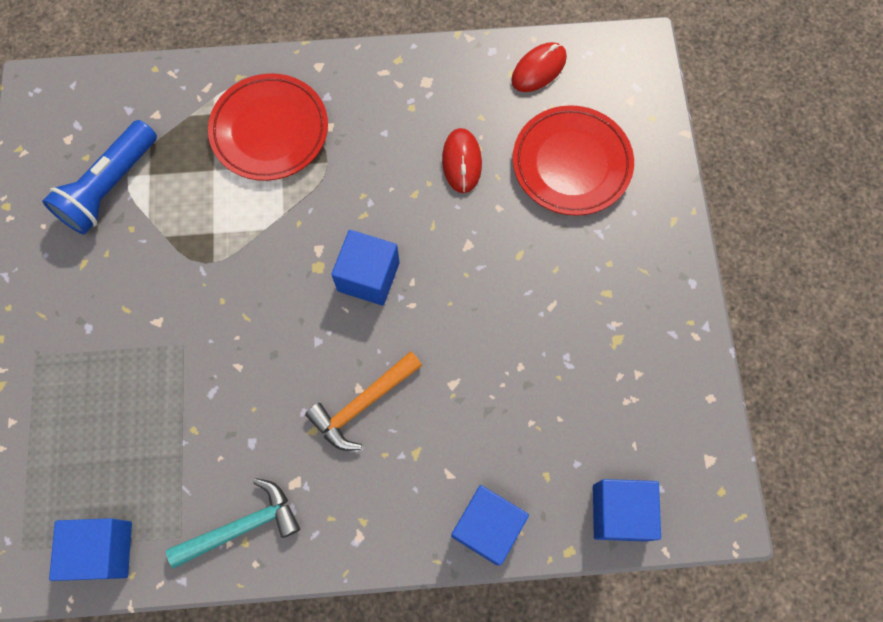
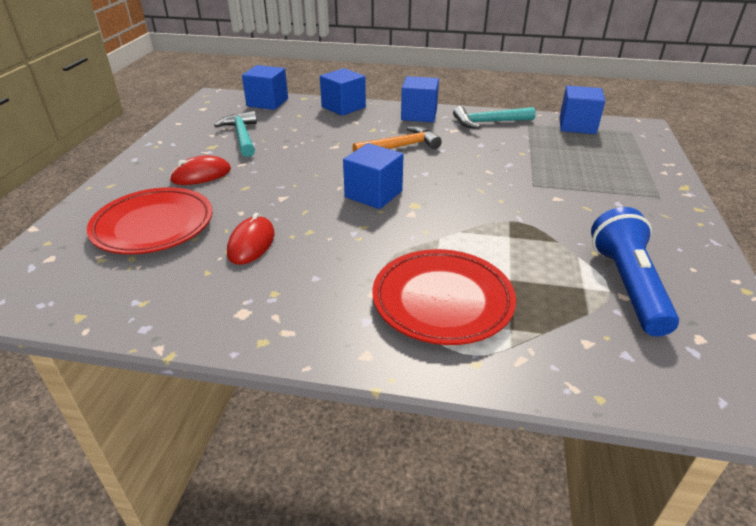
camera: 165 degrees left, 35 degrees down
blue flashlight [42,120,157,235] -> blue flashlight turned 45 degrees counterclockwise [591,207,679,336]
red mouse [511,42,567,92] -> red mouse moved to [170,155,231,185]
none -> turquoise hammer [214,111,257,157]
none -> blue cube [401,76,439,122]

